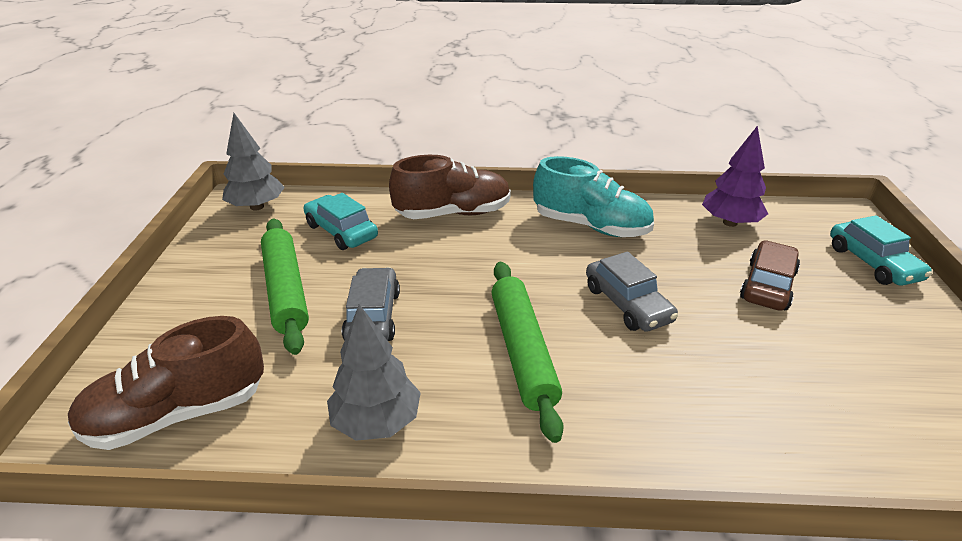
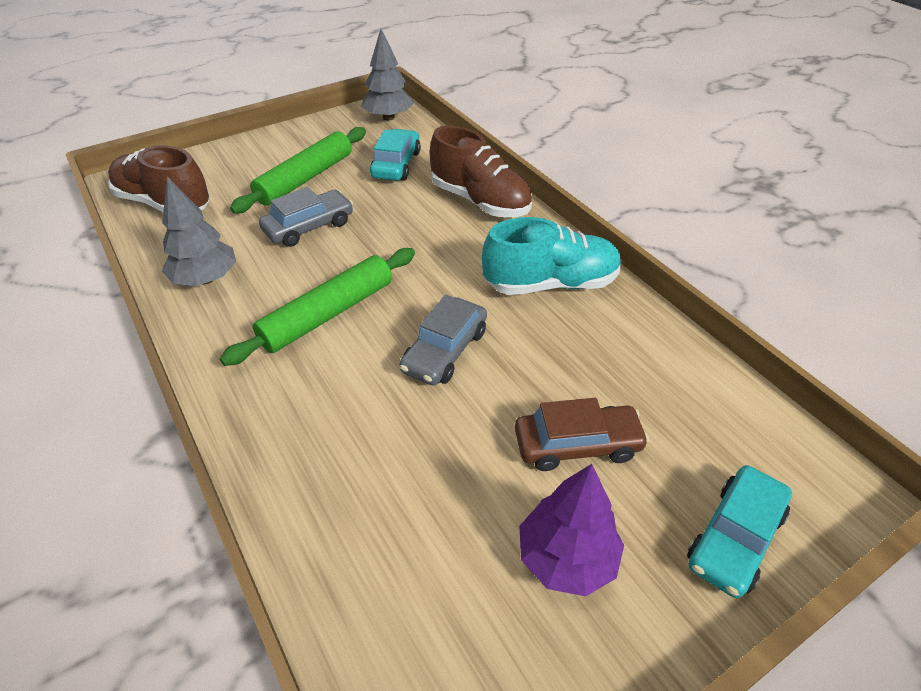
camera: 55 degrees right, 10 degrees up
turquoise shoe [533,156,654,237] -> turquoise shoe turned 90 degrees counterclockwise [482,217,622,295]
purple tree [702,126,768,227] -> purple tree moved to [520,464,624,596]

